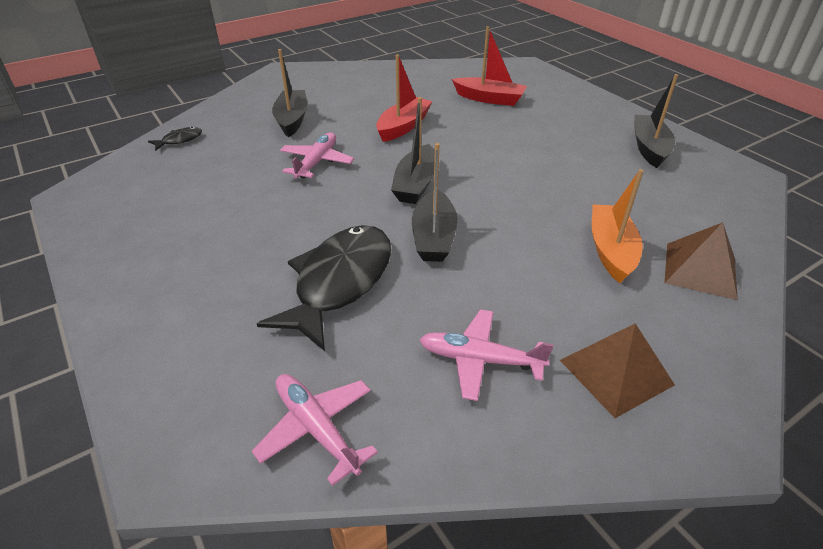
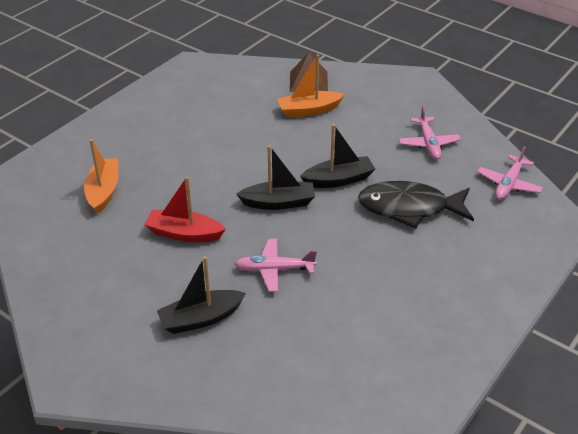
camera: 110 degrees left, 0 degrees up
black fish [148,127,202,151] -> none
red boat [452,26,527,106] -> orange boat [84,139,119,214]
brown pyramid [560,323,675,418] -> none
black boat [634,74,678,168] -> none

